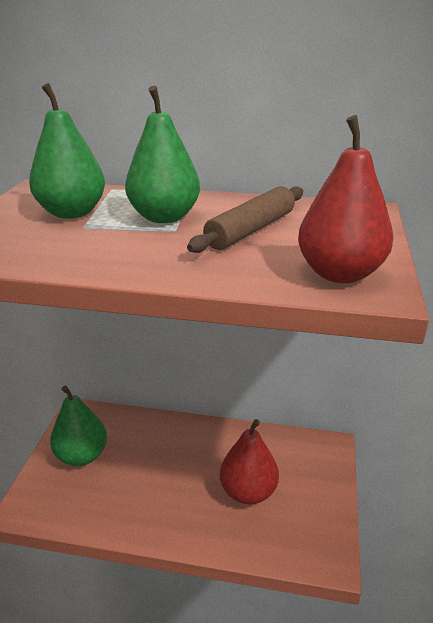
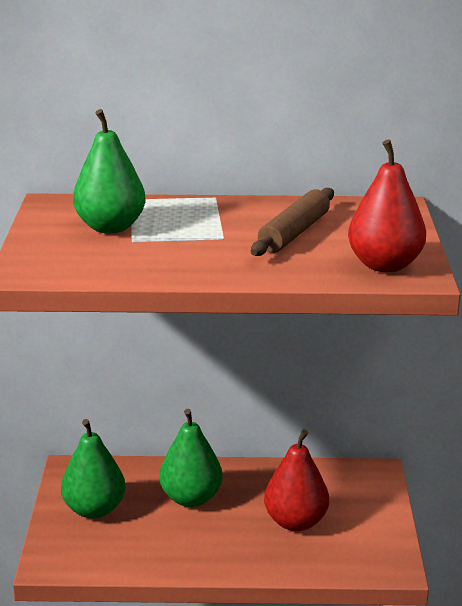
camera: 10 degrees left, 5 degrees down
green pear [125,86,200,223] -> green pear moved to [159,409,223,507]

